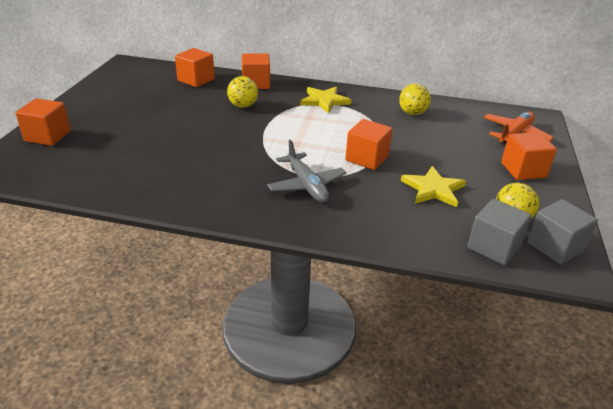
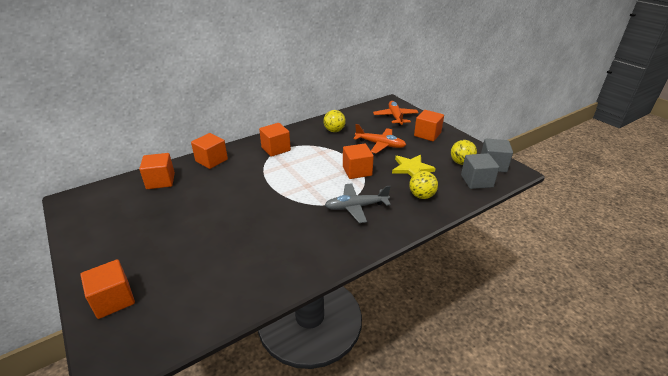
camera: 45 degrees left, 0 degrees up
yellow ball [227,76,258,108] -> yellow ball moved to [409,171,438,199]
grey plane [267,139,347,203] -> grey plane turned 150 degrees clockwise [325,183,391,223]
yellow star [300,87,351,113] -> orange cube [259,123,291,157]
none -> orange plane [353,124,406,154]

